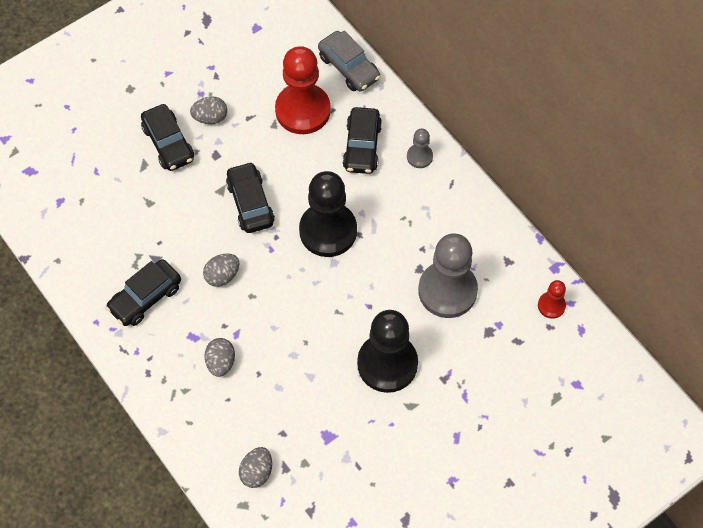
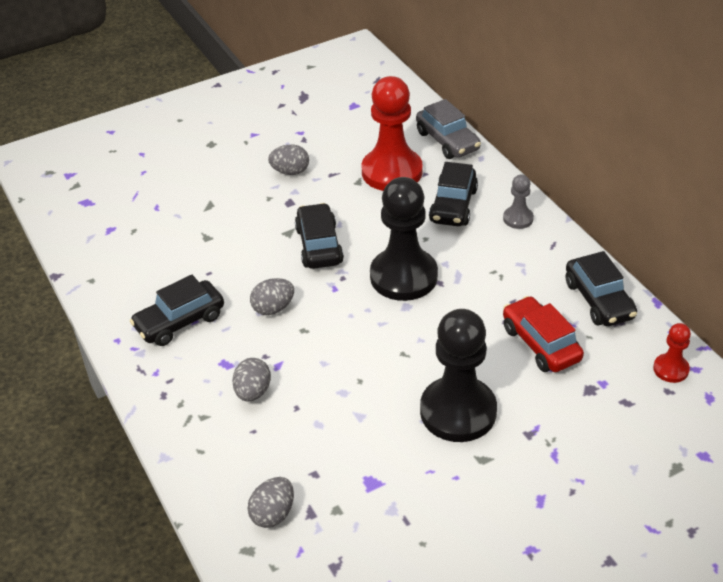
camera: 10 degrees right, 20 degrees down
black car [141,104,194,171] -> black car moved to [566,251,637,326]
grey pawn [418,233,478,318] -> red car [503,296,584,372]

